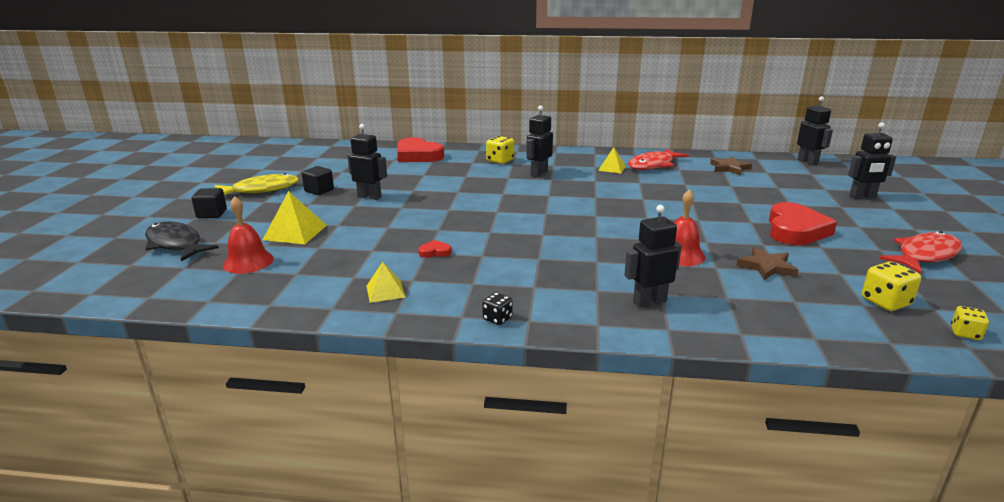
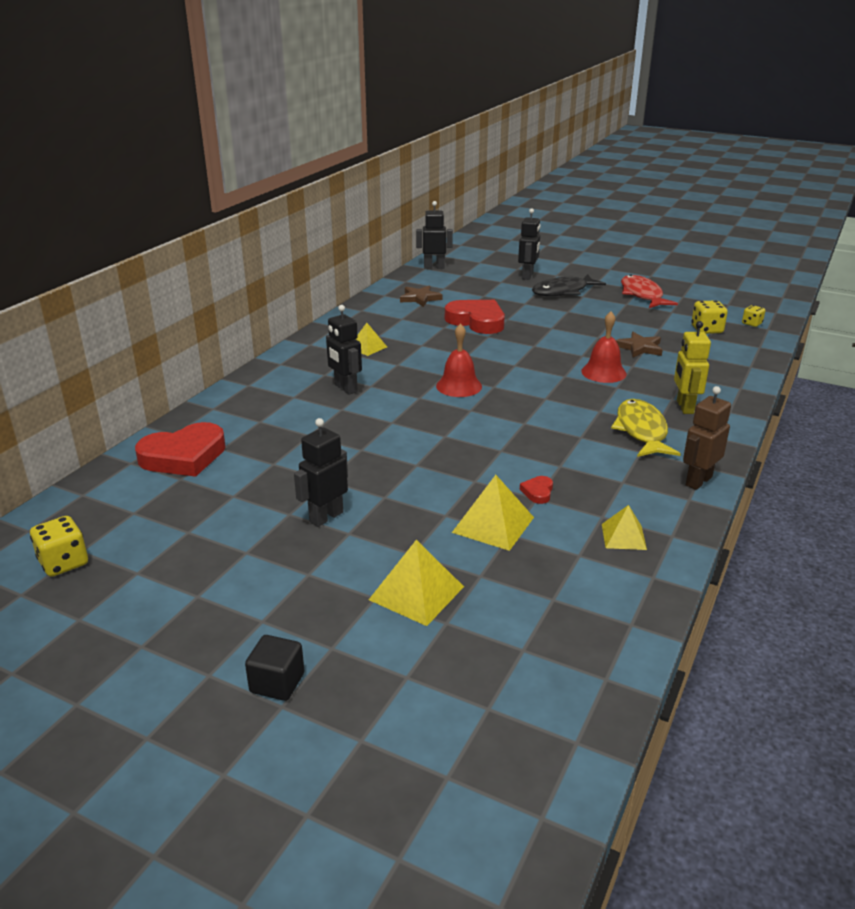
camera: 70 degrees left, 5 degrees up
black fish [145,221,219,261] -> black fish moved to [532,274,606,296]
yellow fish [215,173,299,195] -> yellow fish moved to [611,399,681,457]
red bell [223,196,274,274] -> red bell moved to [436,323,482,397]
black cube [302,166,334,195] -> none
black dice [482,292,513,325] -> brown robot [683,386,731,490]
yellow dice [486,136,514,164] -> yellow dice moved to [30,516,88,577]
black robot [624,205,682,308] -> yellow robot [674,321,711,414]
red fish [628,148,689,170] -> none
red heart [769,202,837,245] -> red heart moved to [445,300,505,334]
none -> yellow pyramid [452,475,534,551]

